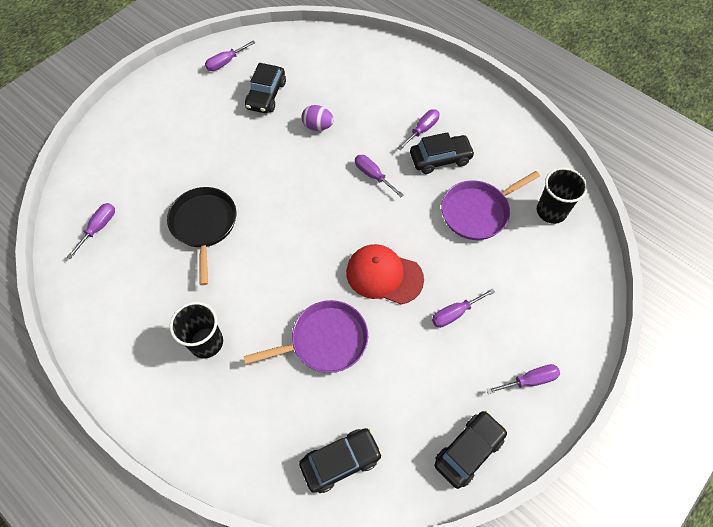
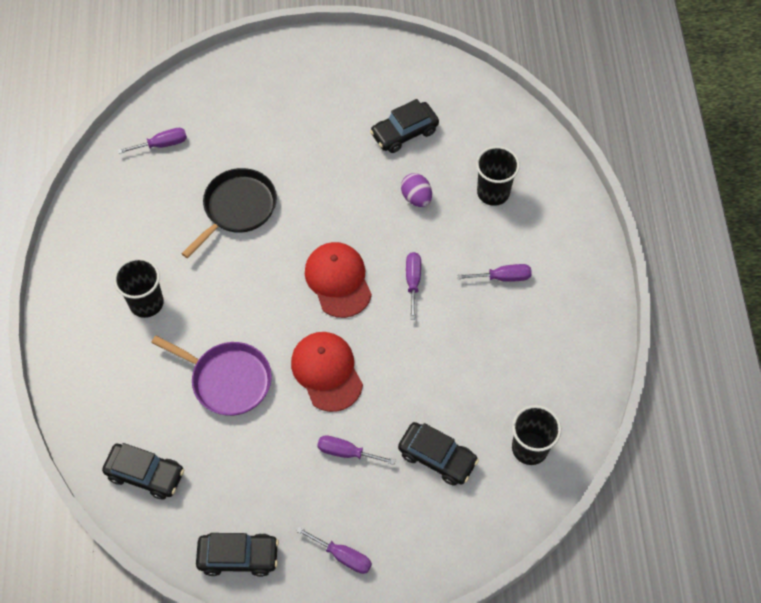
camera: 45 degrees right, 0 degrees up
purple screwdriver [205,40,256,71] -> none
black car [410,132,475,174] -> black car moved to [398,422,479,486]
purple pan [441,171,540,240] -> none
none -> red cap [305,242,372,318]
none -> black cup [476,146,520,206]

